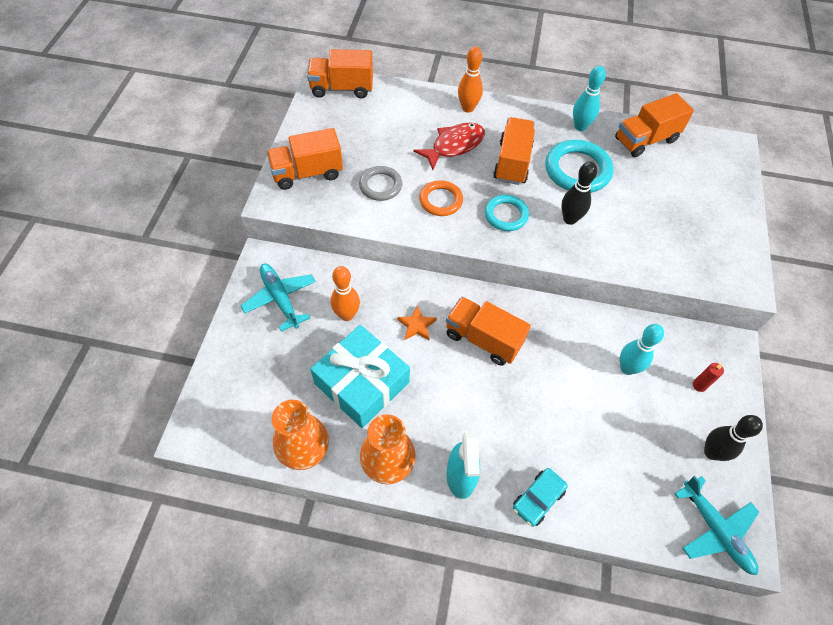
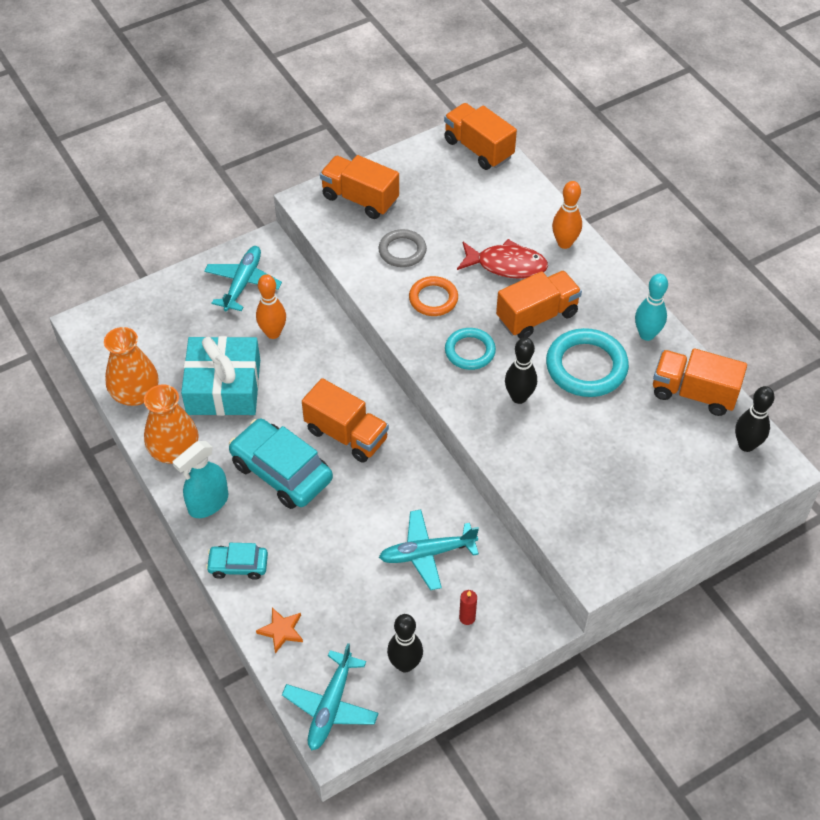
camera: 50 degrees right, 5 degrees down
orange star [397,306,437,340] -> orange star moved to [256,608,303,654]
orange truck [446,296,531,366] -> orange truck turned 135 degrees clockwise [302,378,389,463]
turquoise bowling pin [620,324,664,375] -> turquoise plane [379,509,479,590]
none -> turquoise car [229,418,333,509]
none -> black bowling pin [735,386,775,452]

